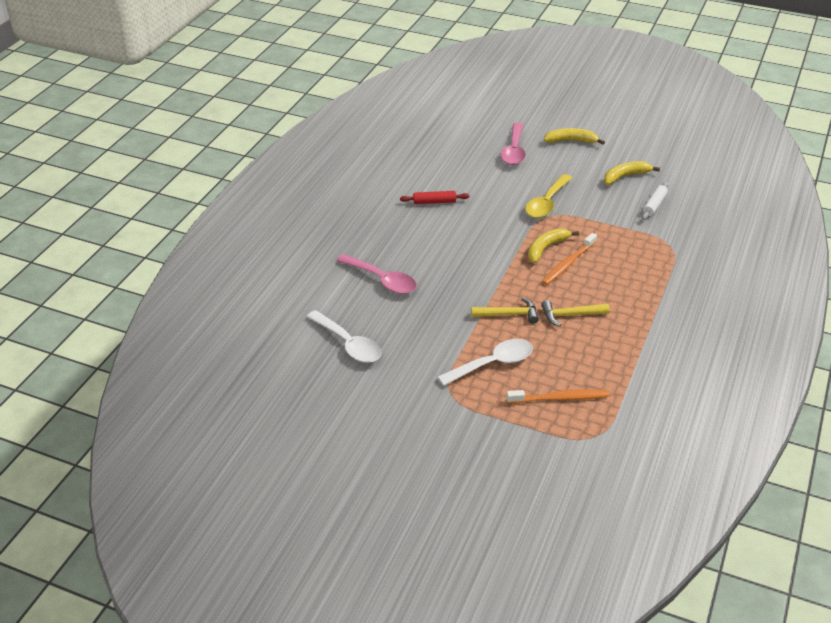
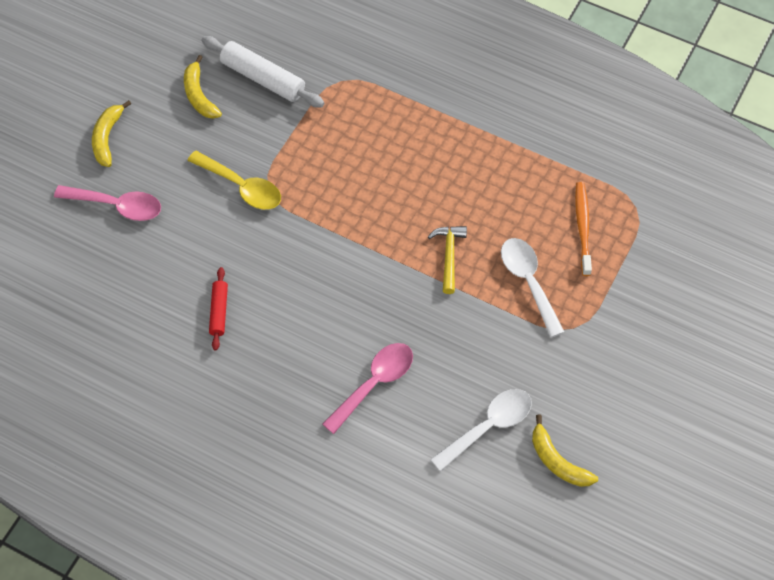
camera: 85 degrees left, 20 degrees up
yellow banana [528,228,579,263] -> yellow banana moved to [532,414,598,487]
yellow hammer [541,300,610,326] -> none
orange toothbrush [542,233,597,285] -> none
white rolling pin [642,182,668,220] -> white rolling pin [202,36,324,108], size x1.75

